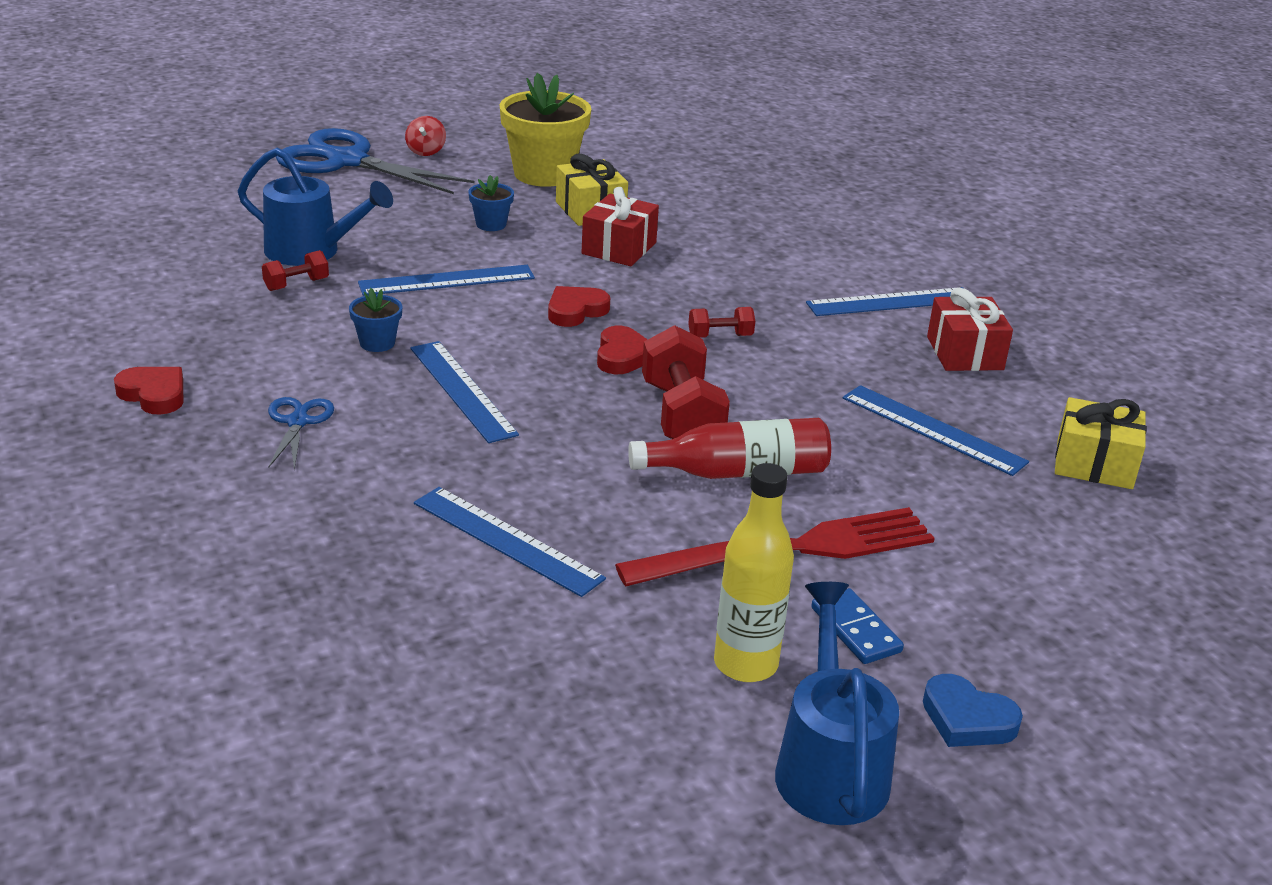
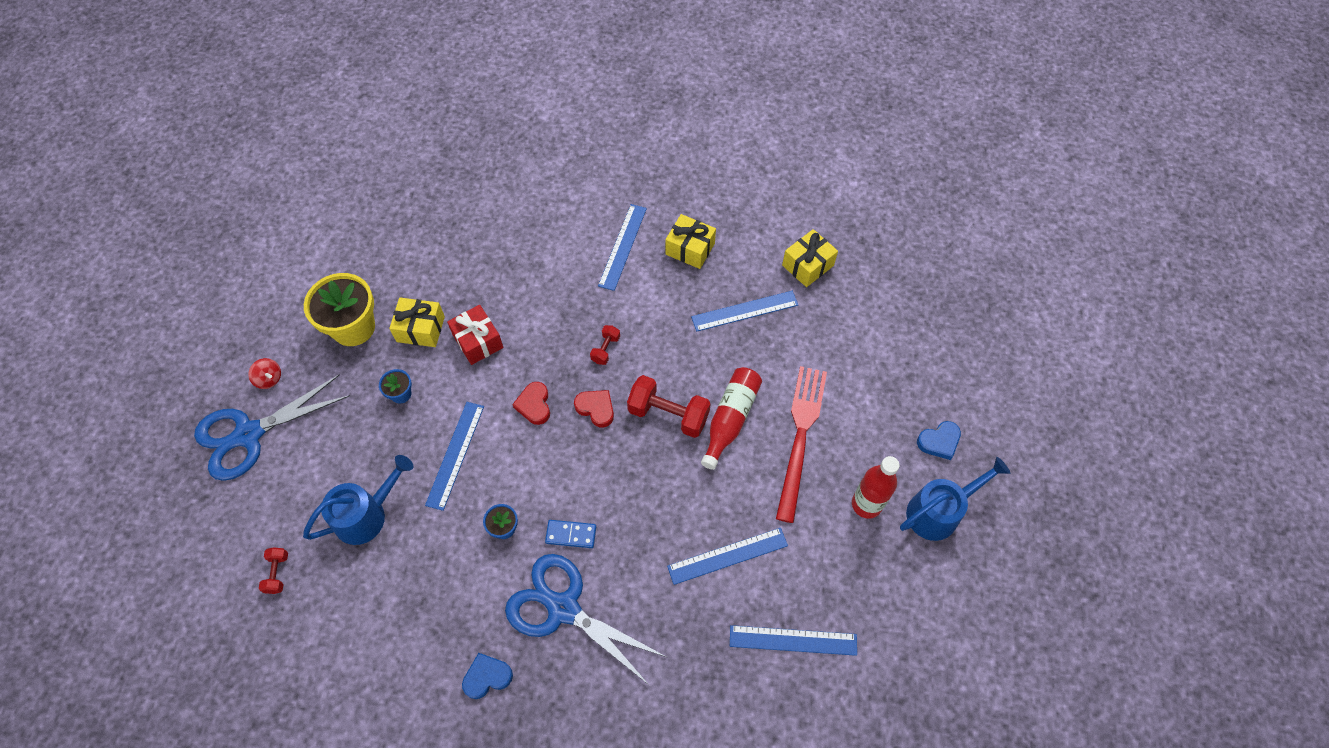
camera: 55 degrees left, 30 degrees up
red heart [114,367,183,415] -> blue heart [462,653,513,699]
red dumbbell [262,250,329,291] -> red dumbbell moved to [259,547,288,594]
blue scissors [268,397,334,470] -> blue scissors [505,554,666,686], size x2.14
blue ruler [410,341,519,443] -> blue ruler moved to [730,625,857,656]
yellow bottle [714,463,794,682] -> red bottle [852,456,900,519]
blue watering can [775,582,899,825] -> blue watering can turned 120 degrees clockwise [900,457,1010,541]
blue domino [811,588,904,664] -> blue domino moved to [545,520,596,548]
red gift [927,288,1013,371] -> yellow gift [665,214,716,269]

